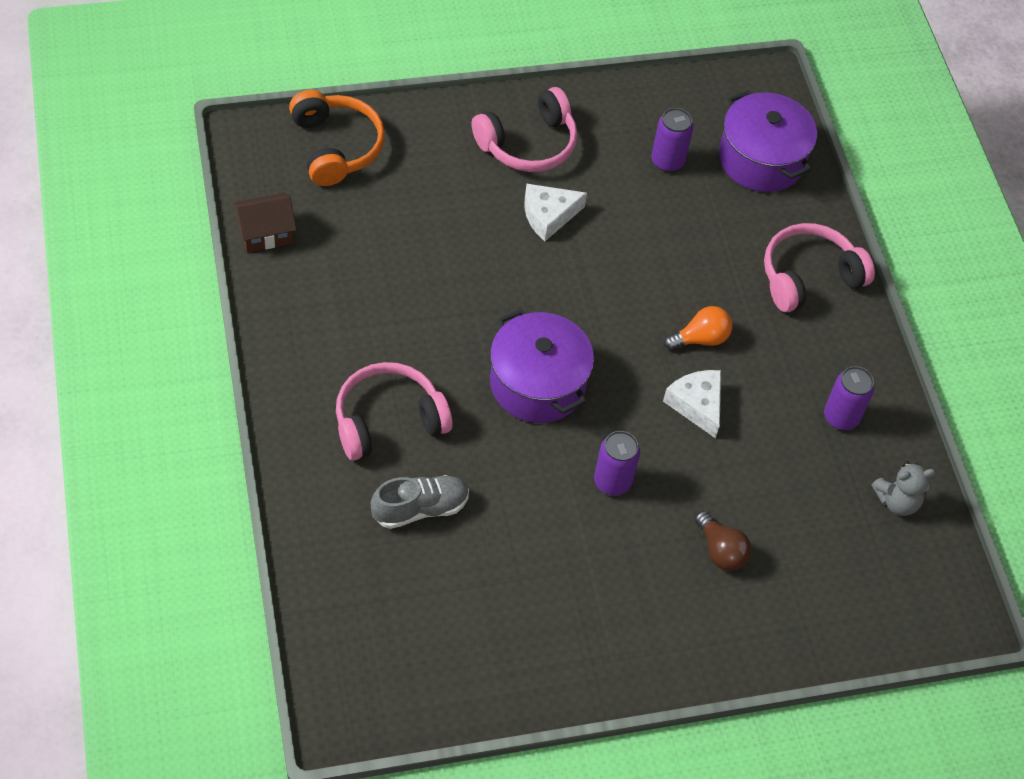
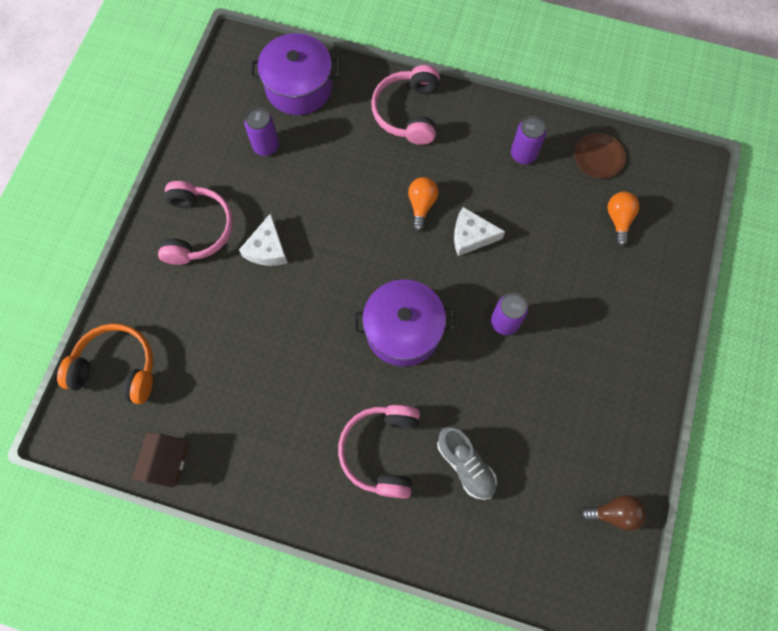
camera: 55 degrees left, 15 degrees up
grey shoe [371,475,469,529] -> grey shoe turned 135 degrees clockwise [437,427,497,500]
brown light bulb [695,511,752,571] -> brown light bulb moved to [581,495,646,531]
grey teddy bear [871,461,936,516] -> brown plate [574,133,626,179]
none -> orange light bulb [608,192,639,247]

